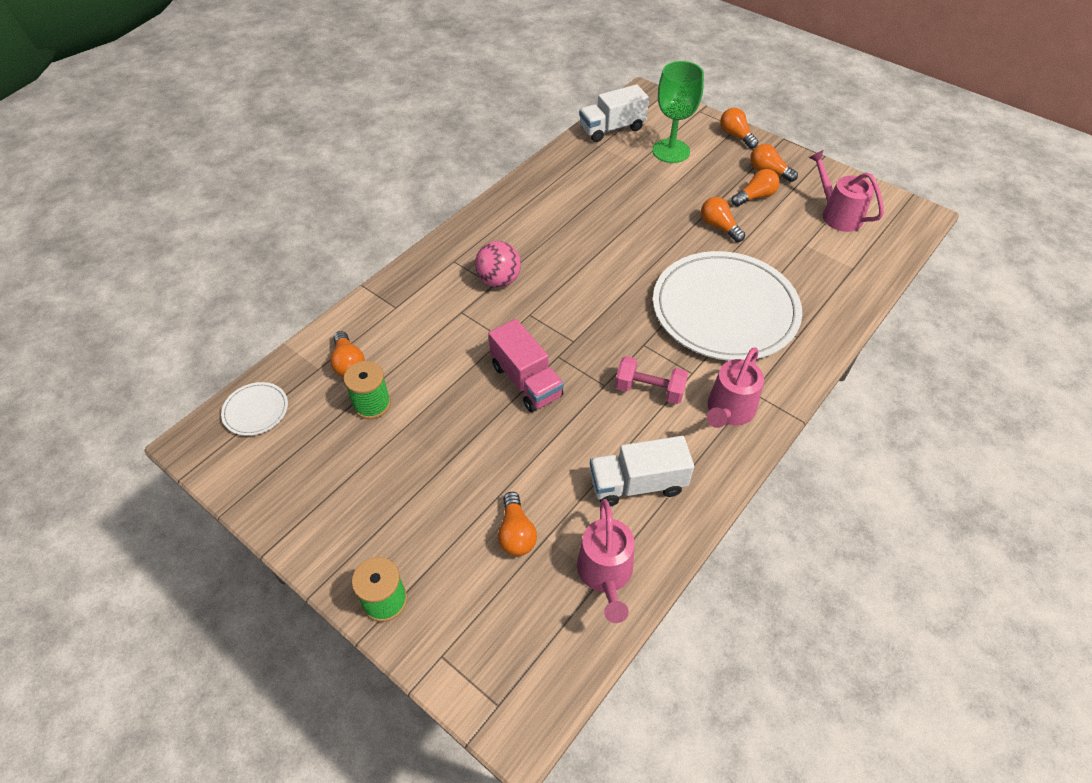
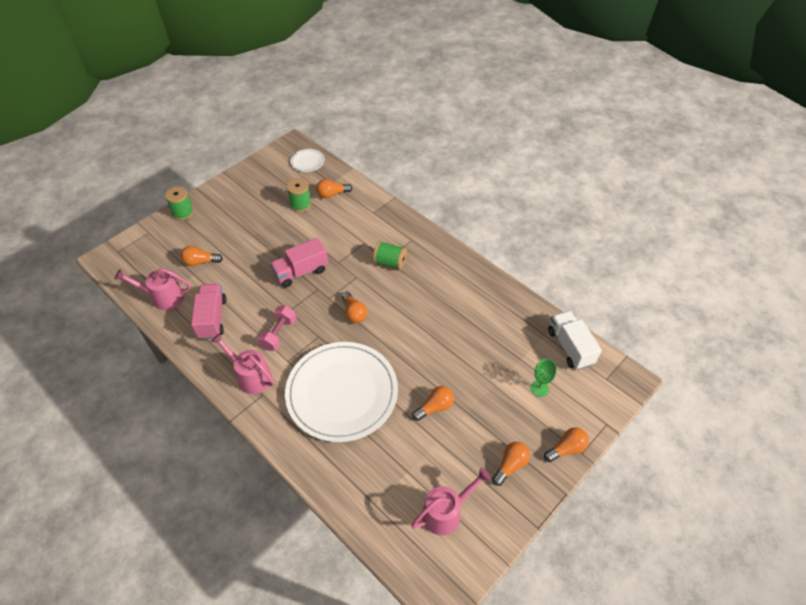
camera: 95 degrees right, 0 degrees up
pink ball [475,241,521,287] -> green spool [373,241,407,270]
white truck [590,436,694,507] -> pink truck [191,284,227,340]
green goblet [652,61,704,163] -> green goblet [530,359,557,397], size x0.53
orange light bulb [731,169,780,206] -> orange light bulb moved to [342,292,367,323]

